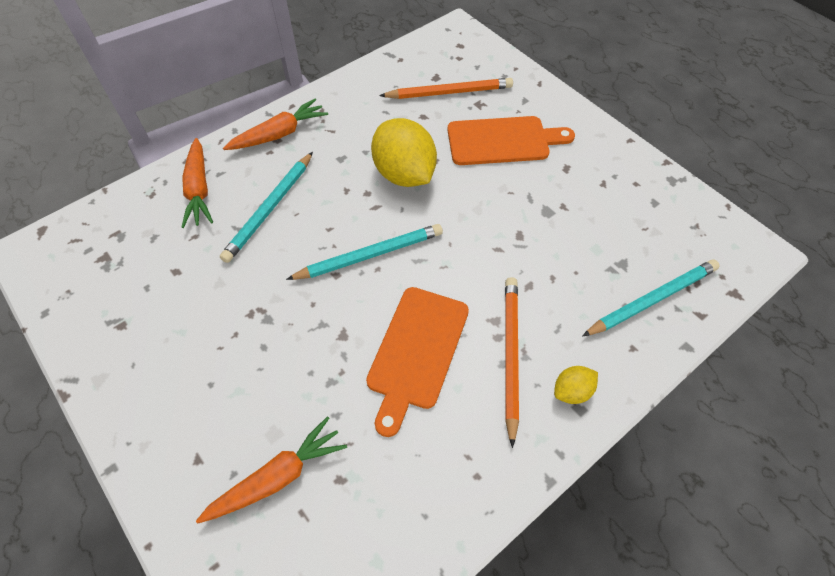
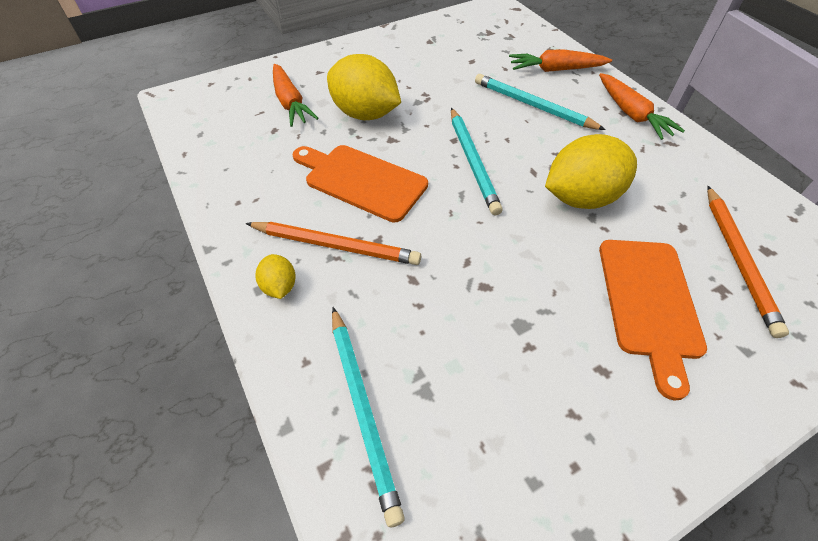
camera: 100 degrees right, 5 degrees down
none -> yellow lemon [327,54,401,120]

